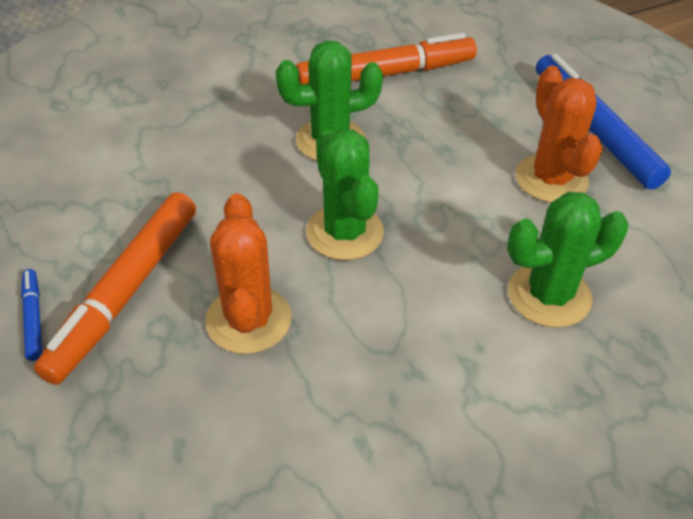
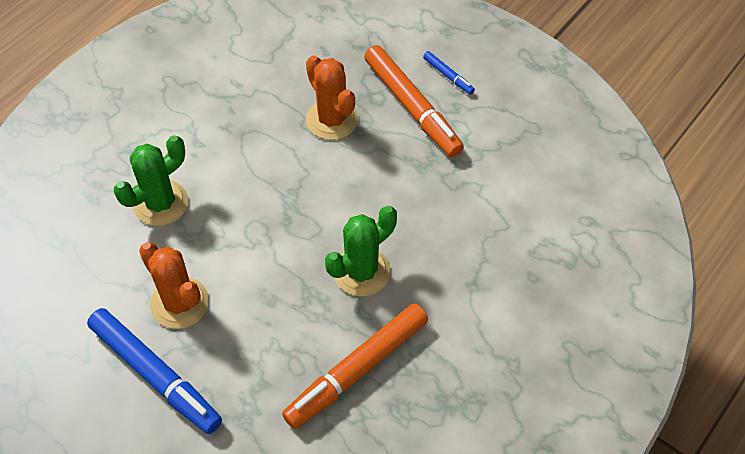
camera: 155 degrees right, 10 degrees up
orange marker [34,192,196,385] -> orange marker turned 150 degrees clockwise [364,45,464,157]
green cactus [306,130,384,260] -> none

